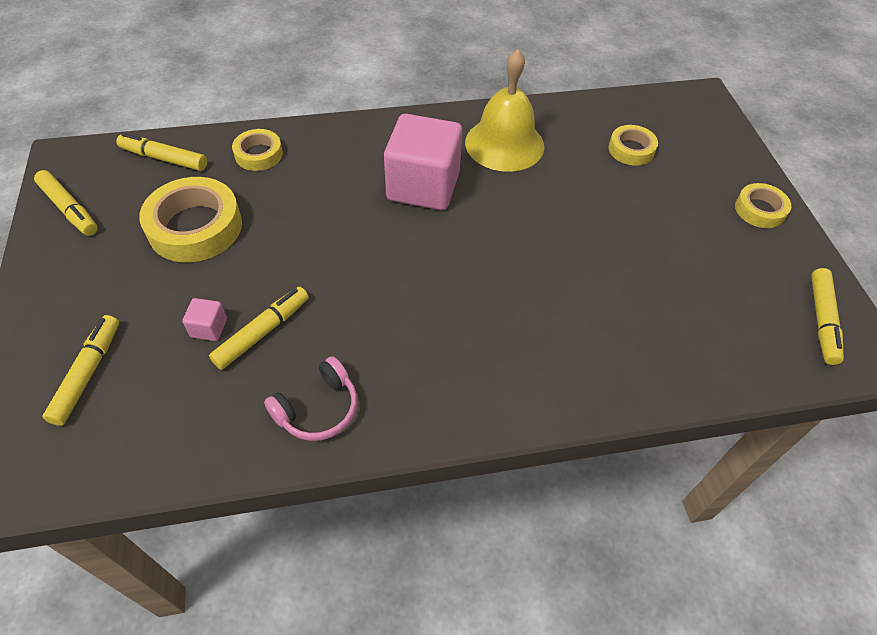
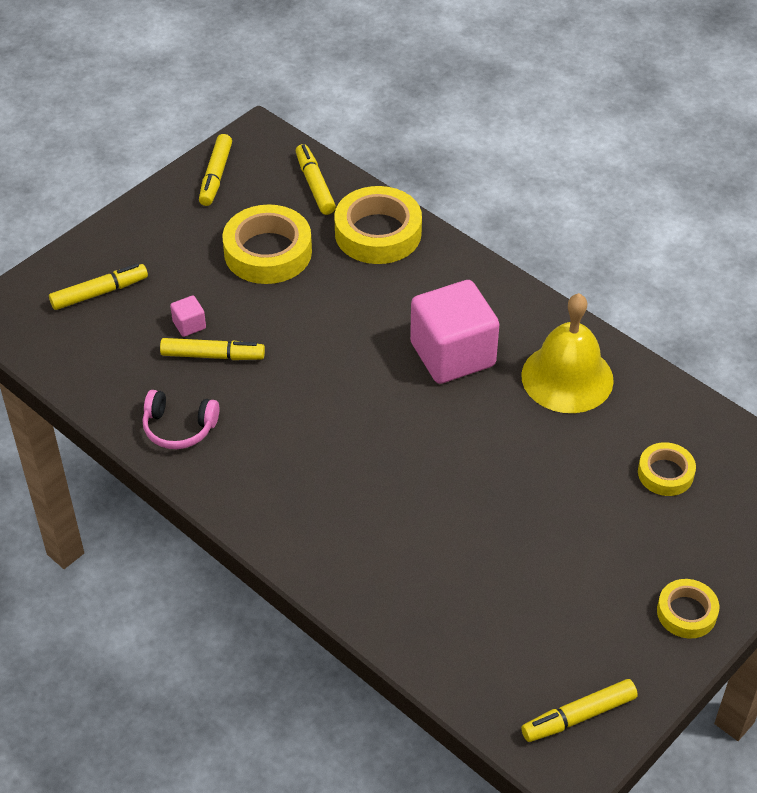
camera: 55 degrees right, 5 degrees down
yellow tape [232,129,283,171] -> yellow tape [334,186,422,264], size x1.78

